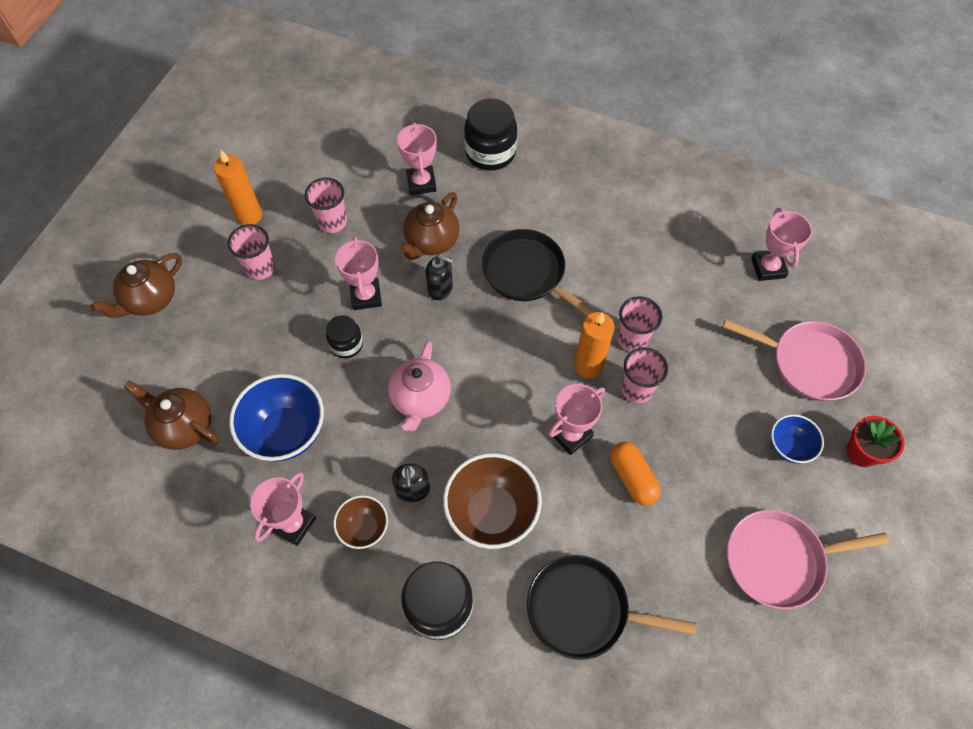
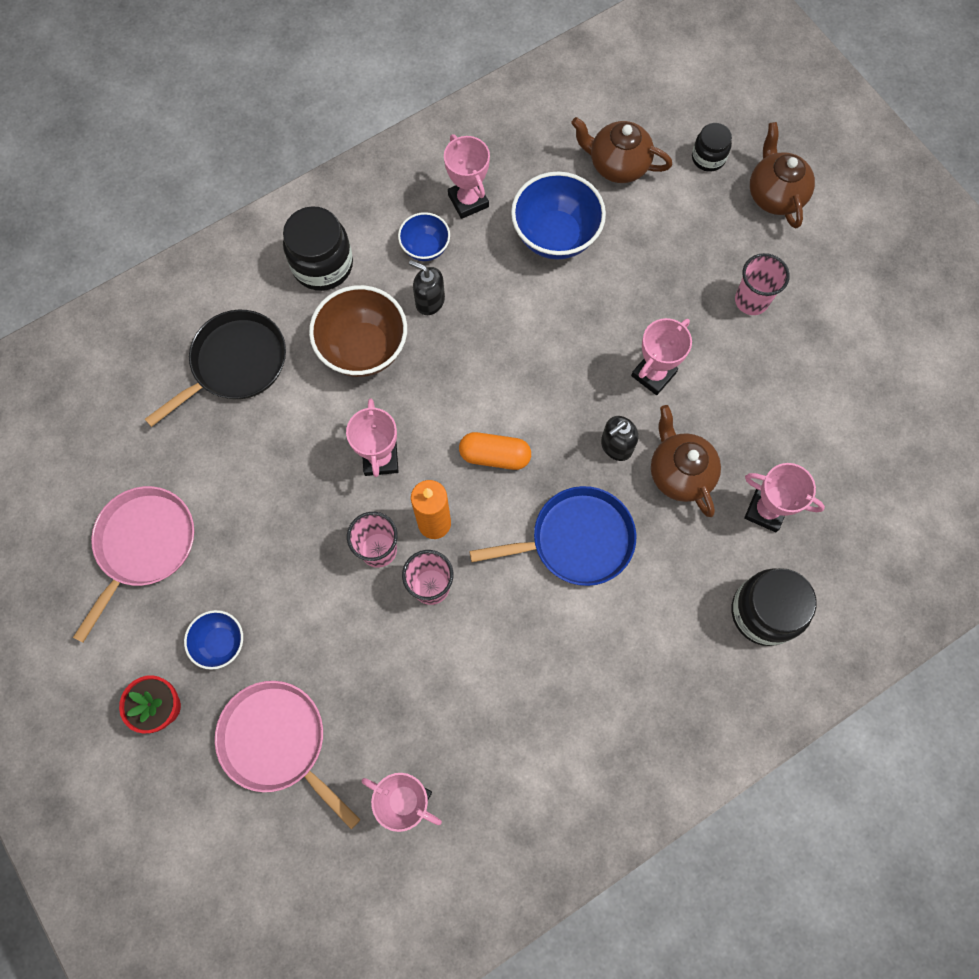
camera: 125 degrees right, 10 degrees up
brown teapot [124,380,219,450] -> brown teapot turned 135 degrees counterclockwise [571,117,672,183]
orange candle [214,150,262,225] -> none
pink cup [305,178,347,233] -> none
black jar [326,315,363,358] -> black jar moved to [692,123,732,172]
brown bowl [333,495,388,549] -> blue bowl [398,212,450,261]
pink trophy [335,236,382,310] -> pink trophy turned 75 degrees counterclockwise [631,318,692,395]
pink teapot [388,341,451,432] -> none
black pan [482,229,596,316] -> blue pan [469,486,636,586]
orange capsule [610,442,661,506] -> orange capsule moved to [459,432,531,470]
pink pan [723,319,866,401] -> pink pan turned 75 degrees clockwise [215,681,360,829]

